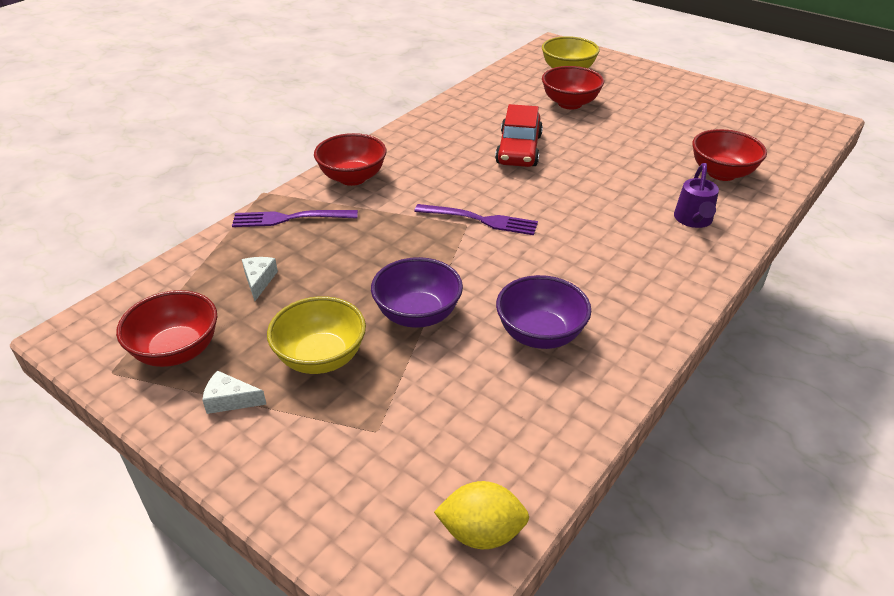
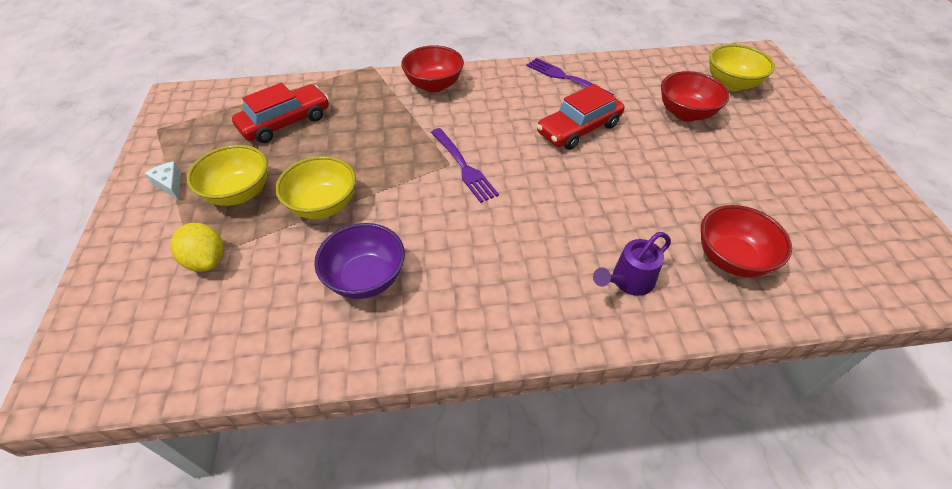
camera: 45 degrees right, 10 degrees up
red bowl [116,290,217,367] -> none
purple fork [232,210,358,227] -> purple fork moved to [526,58,614,96]
white cheese [242,257,278,301] -> red car [232,82,329,143]
purple bowl [371,257,463,328] -> yellow bowl [275,156,356,219]
yellow lemon [434,481,529,549] -> yellow lemon moved to [170,223,224,272]

